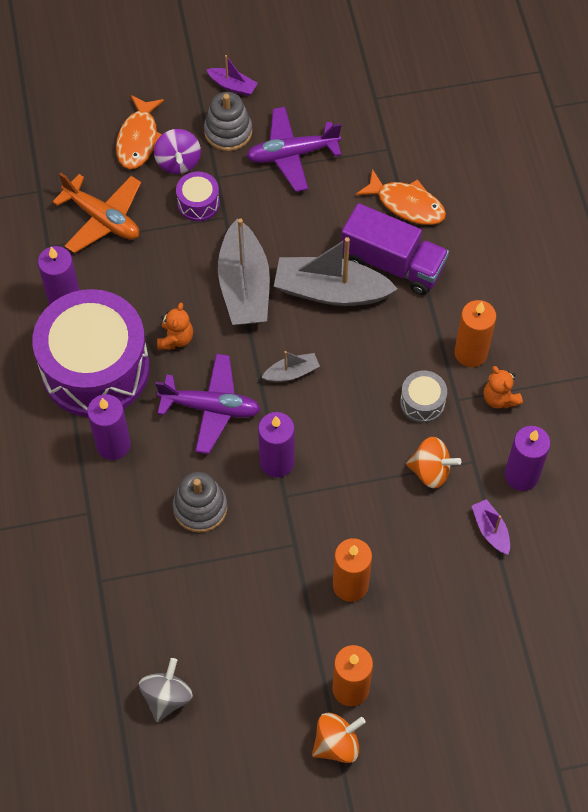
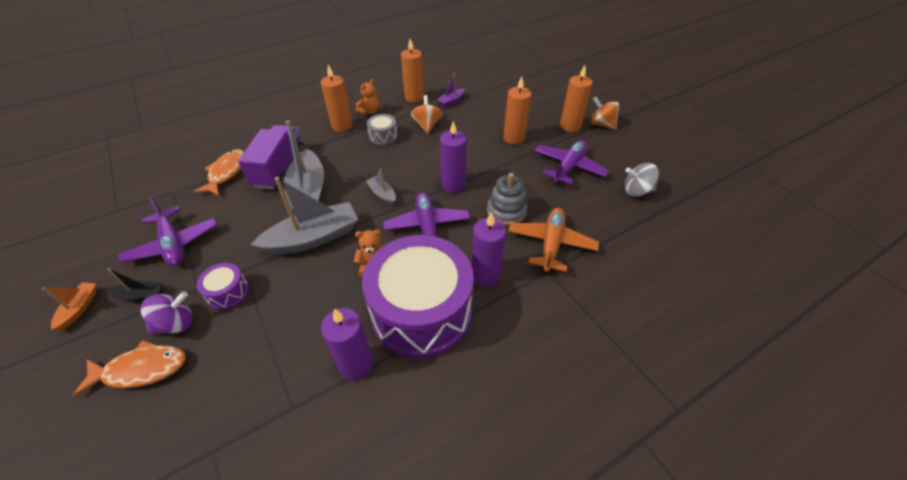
camera: 110 degrees left, 15 degrees down
orange plane [52,172,141,253] -> orange plane moved to [508,208,599,272]
grey stacking toy [204,92,252,151] -> black boat [106,268,163,301]
purple boat [207,55,258,96] -> orange boat [42,282,96,330]
purple candle [505,426,550,491] -> orange candle [401,39,424,103]
none -> purple plane [535,140,609,185]

